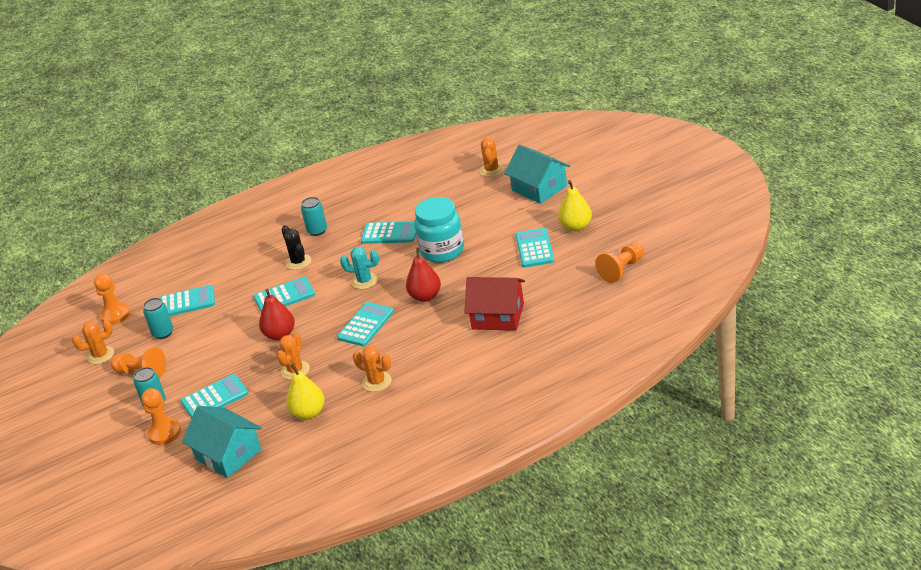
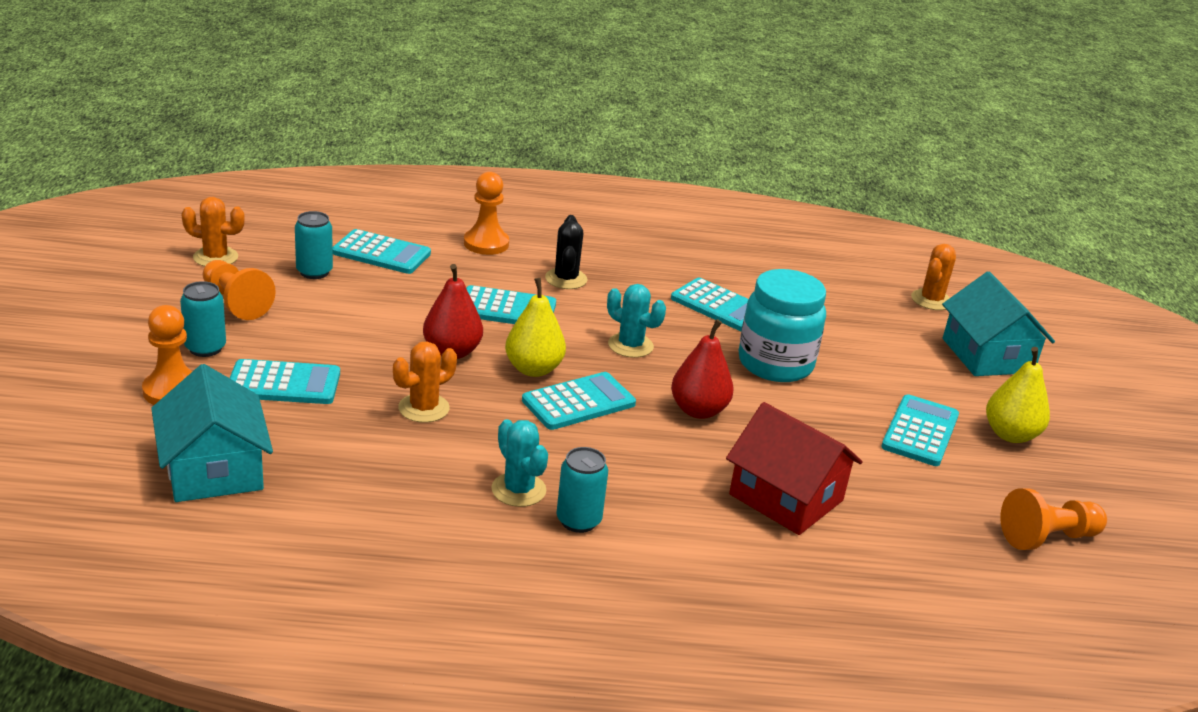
camera: 20 degrees right, 5 degrees down
orange pawn [94,273,130,325] -> orange pawn moved to [464,172,509,255]
yellow pear [286,363,325,420] -> yellow pear moved to [505,278,566,377]
turquoise can [301,197,327,236] -> turquoise can moved to [557,447,608,533]
orange cactus [353,346,392,392] -> turquoise cactus [491,419,548,507]

